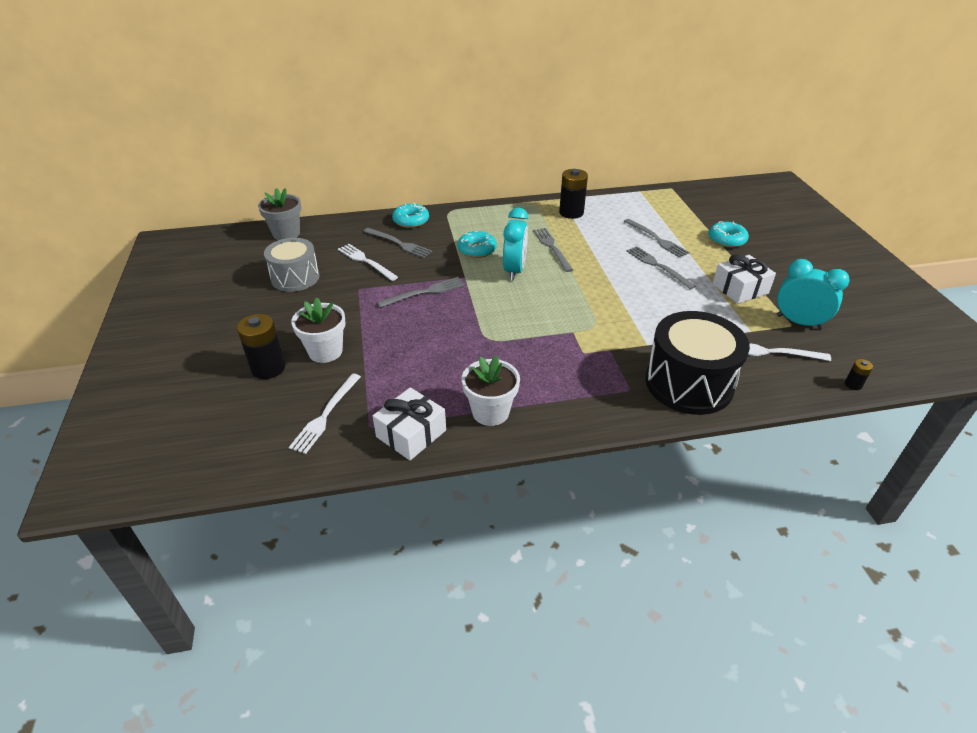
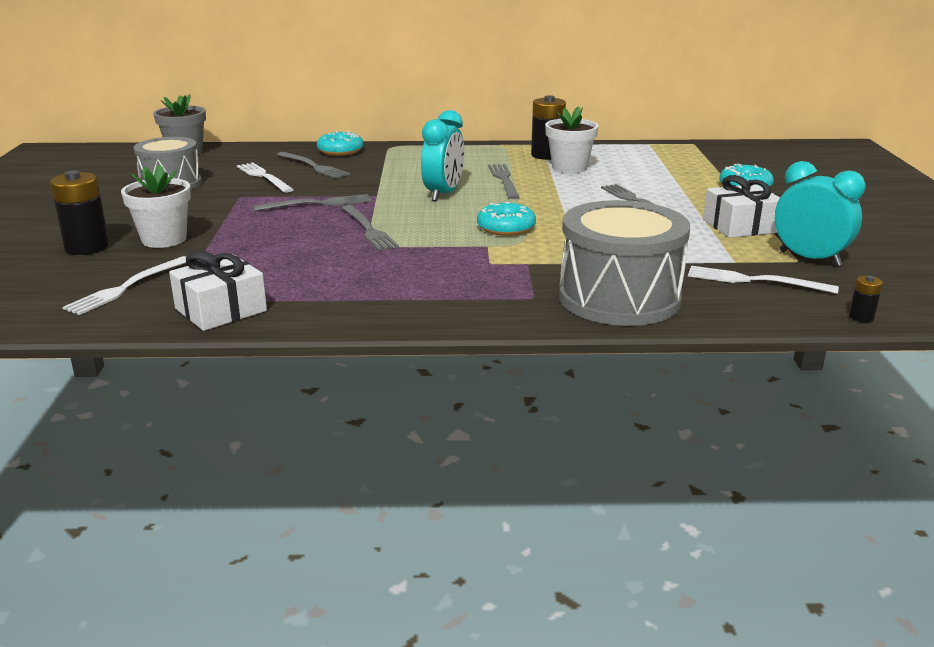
camera: 10 degrees right, 15 degrees down
turquoise donut [458,231,497,258] -> turquoise donut moved to [477,202,536,236]
white flower pot [462,356,520,426] -> white flower pot moved to [545,106,599,173]
grey fork [624,219,690,258] -> grey fork moved to [341,205,399,251]
black drum [645,311,750,415] -> grey drum [559,200,690,326]

